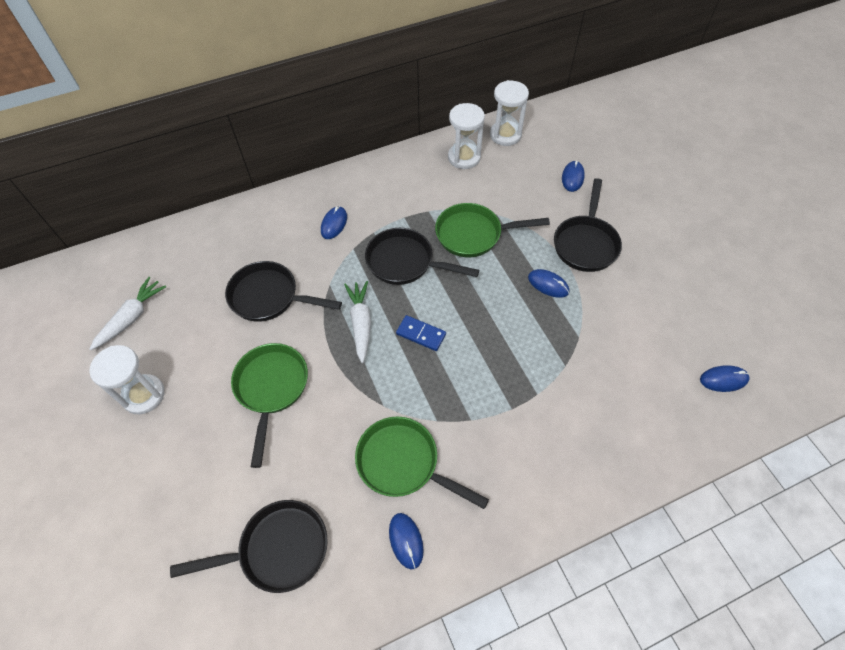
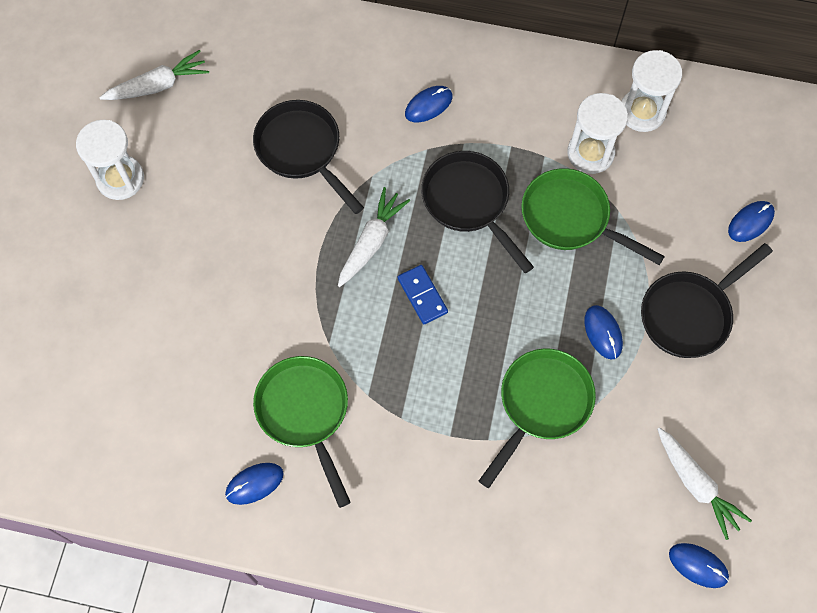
camera: 35 degrees right, 10 degrees up
black pan [170,500,328,593] -> none
green pan [231,343,308,468] -> green pan moved to [479,349,596,488]
blue mouse [389,513,424,569] -> blue mouse turned 45 degrees clockwise [225,463,284,505]
white hourglass [490,80,529,146] -> white hourglass moved to [567,93,628,174]
none -> white carrot [657,427,752,540]

